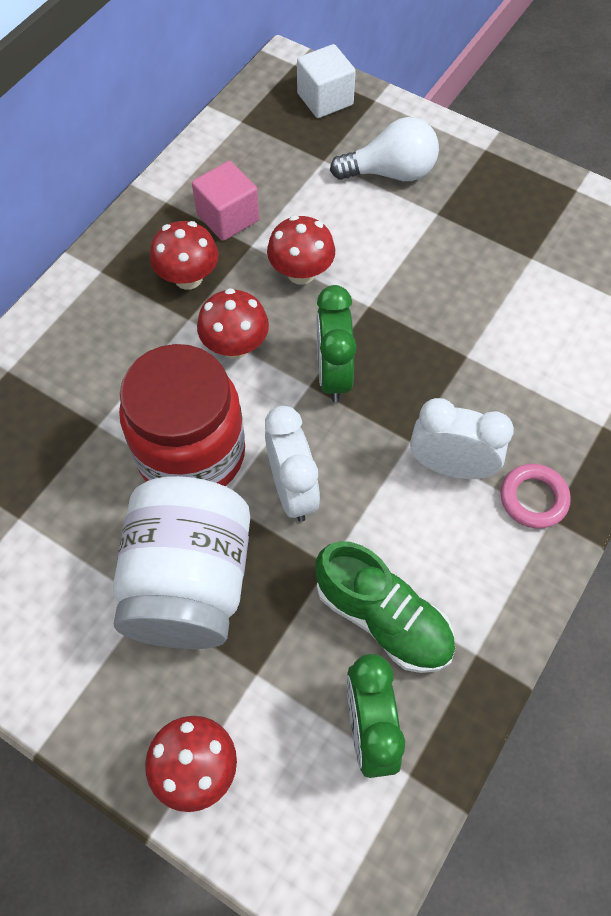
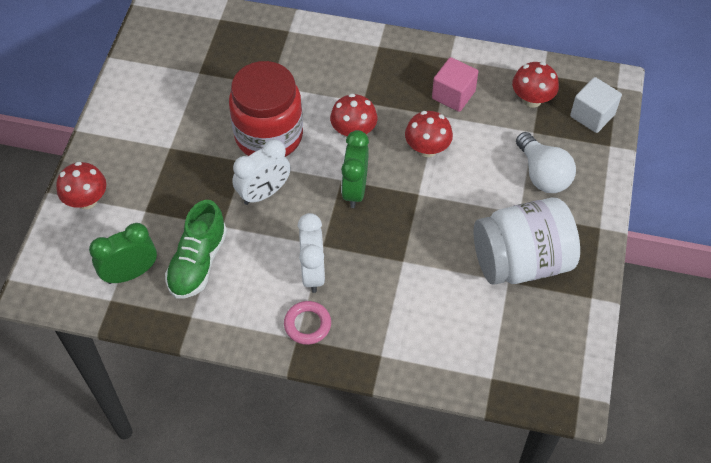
camera: 70 degrees right, 5 degrees down
white jar [113,476,250,649] -> white jar moved to [474,197,580,285]
red mushroom [150,221,219,290] -> red mushroom moved to [512,62,559,107]
green clock [316,285,357,402] -> green clock turned 60 degrees counterclockwise [341,130,369,208]

